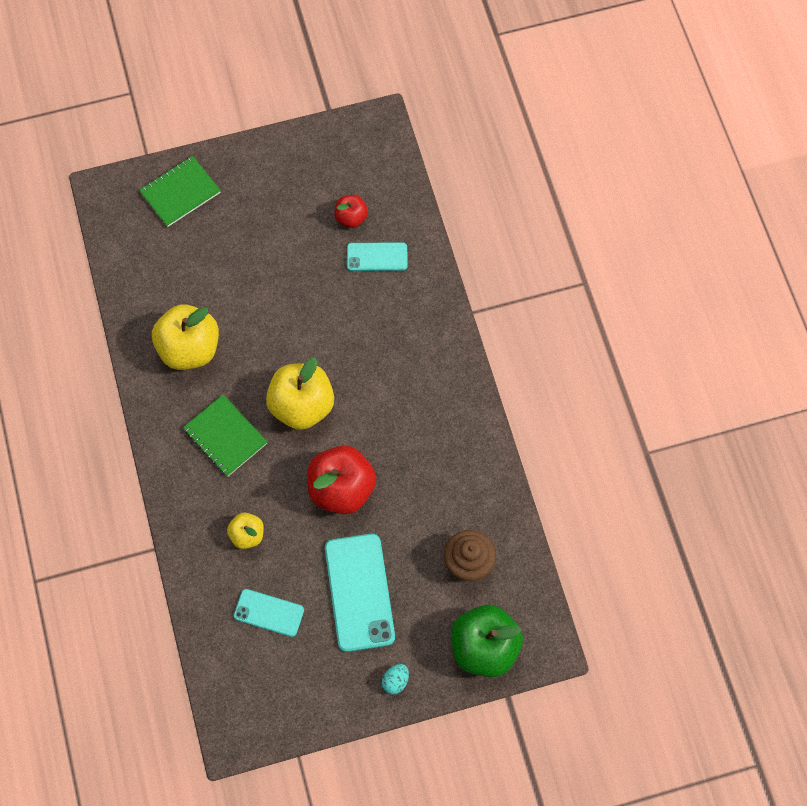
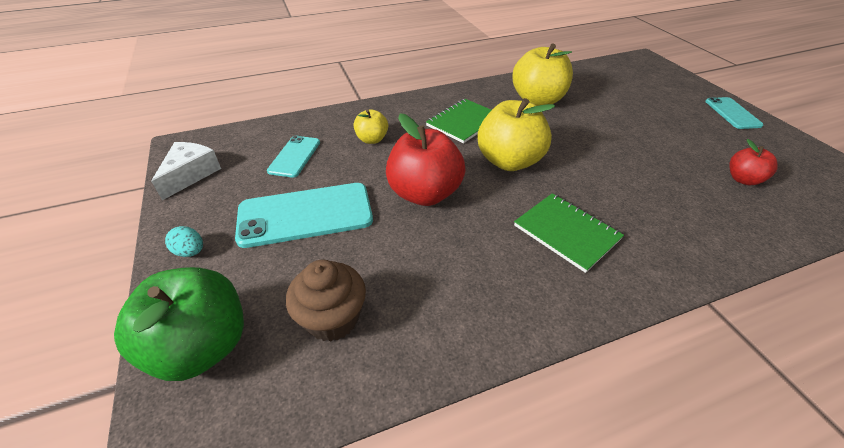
camera: 85 degrees right, 25 degrees down
green notebook [139,156,221,227] -> green notebook moved to [514,193,624,273]
turquoise phone [347,242,408,271] -> turquoise phone moved to [705,97,763,129]
none -> white cheese [151,142,221,200]

